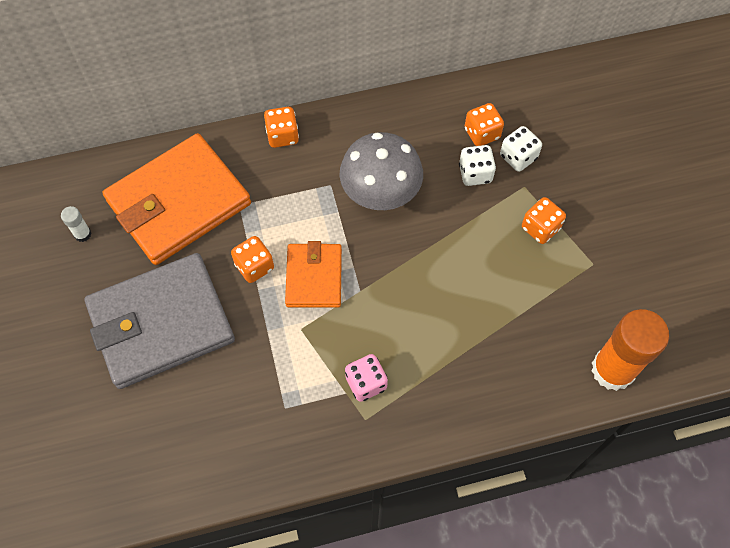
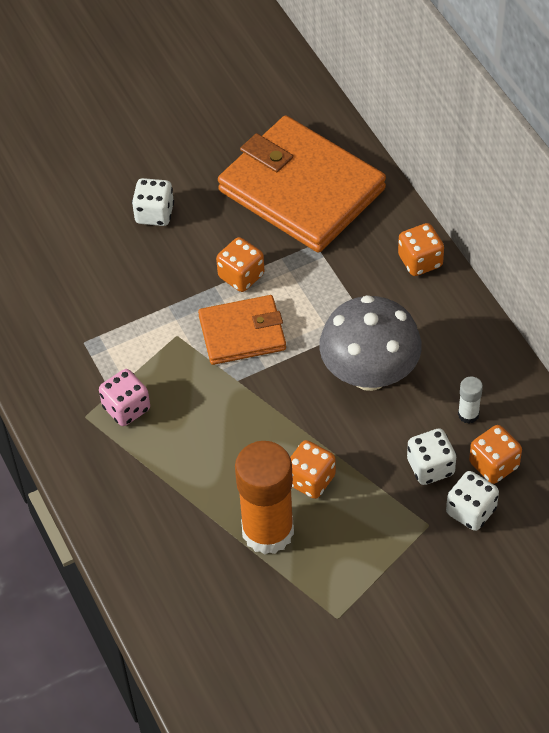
camera: 80 degrees right, 10 degrees down
white glue stick [61,206,92,242] -> white glue stick moved to [458,376,483,424]
grey wallet [84,253,235,389] -> white dice [132,178,174,226]
orange dice [522,197,566,244] -> orange dice moved to [290,440,336,499]
orange glue stick [591,309,669,391] -> orange glue stick moved to [235,441,294,555]

